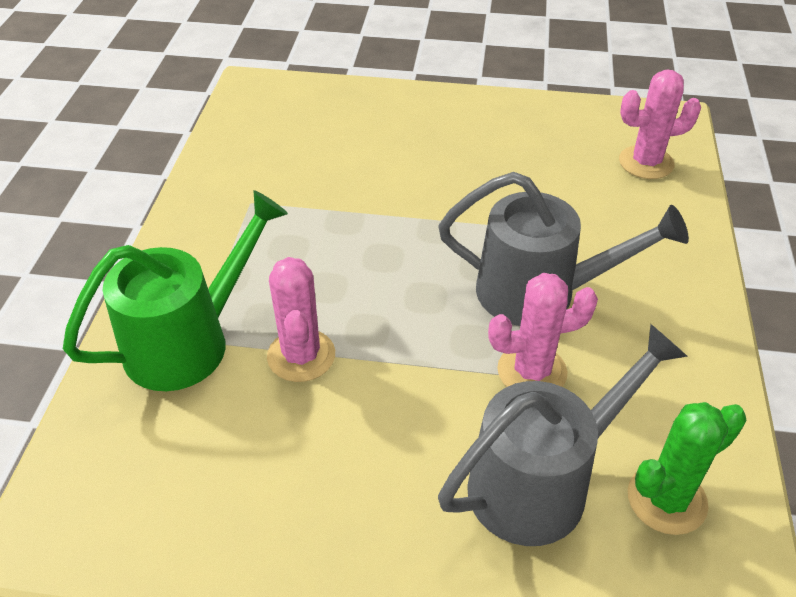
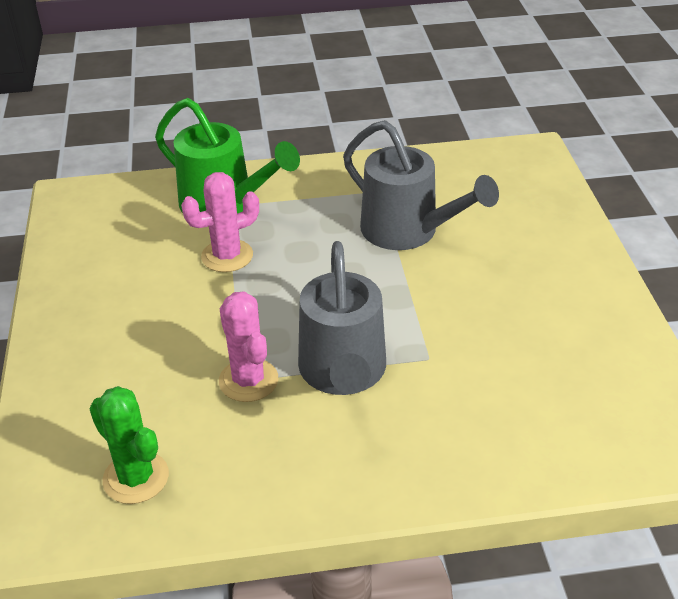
camera: 75 degrees right, 5 degrees down
grey watering can [438,324,688,546] -> grey watering can moved to [343,120,499,250]
pink cactus [619,70,701,179] -> none

